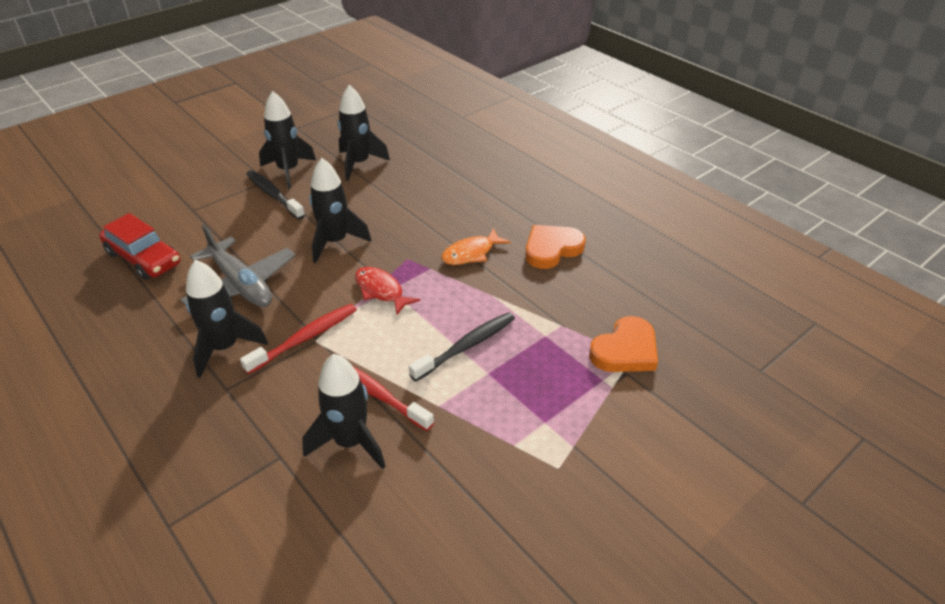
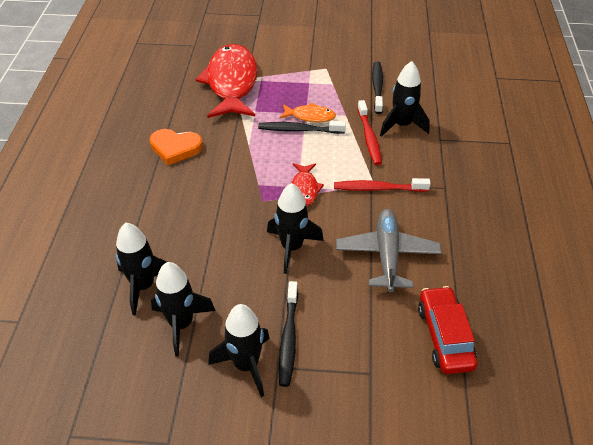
camera: 135 degrees left, 5 degrees up
black rocket [186,260,268,378] -> black rocket moved to [116,223,167,316]
orange fish [441,228,510,265] -> orange fish moved to [279,103,336,122]
orange heart [589,316,658,372] -> red fish [195,44,258,118]
none -> black toothbrush [372,61,383,114]

